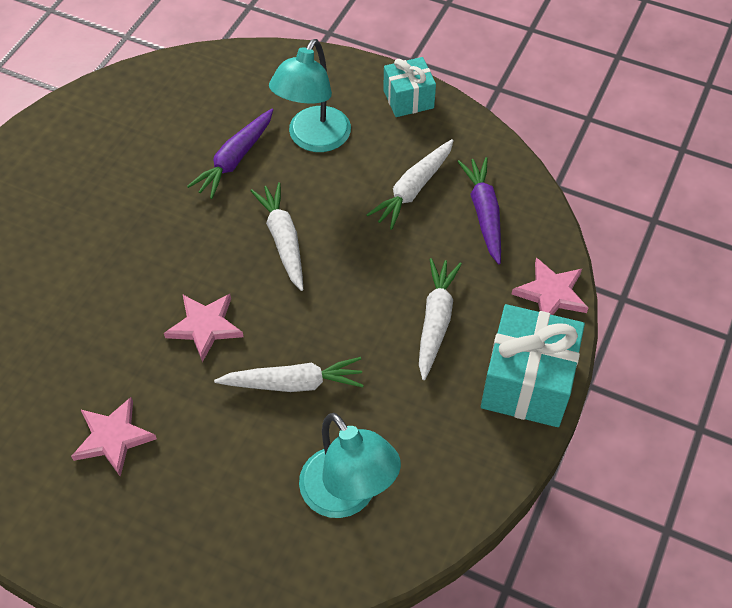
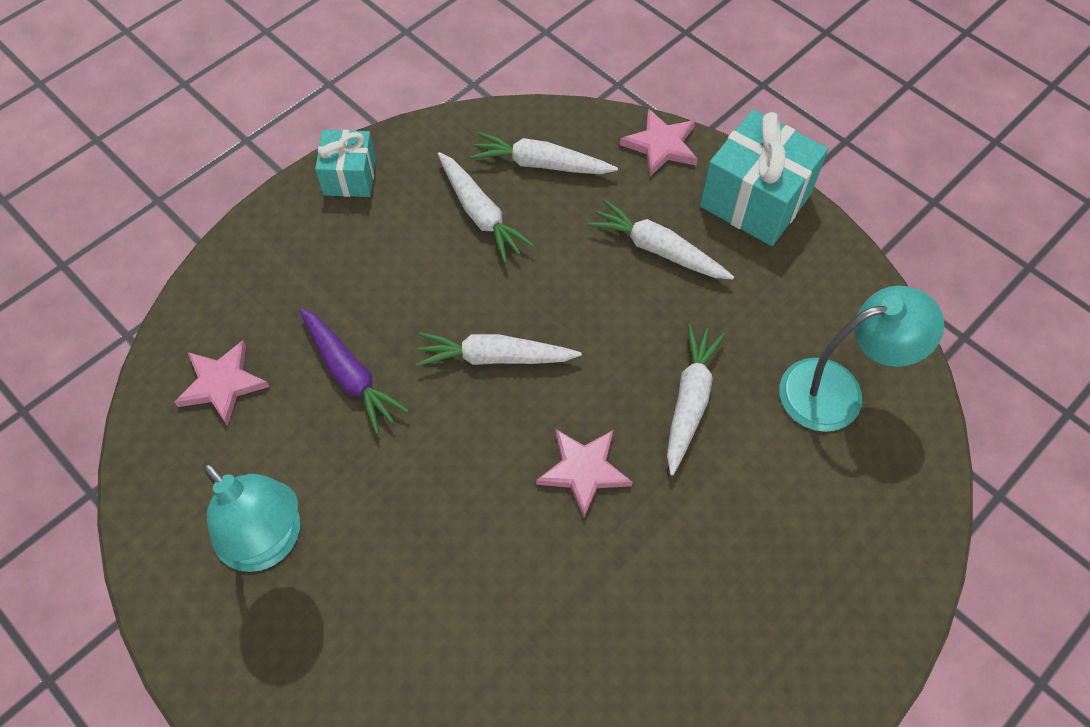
camera: 70 degrees left, 5 degrees up
pink star [71,397,157,477] -> pink star moved to [175,340,269,426]
turquoise lamp [269,39,351,152] -> turquoise lamp moved to [202,462,300,572]
purple carrot [458,157,501,264] -> white carrot [470,132,618,174]

